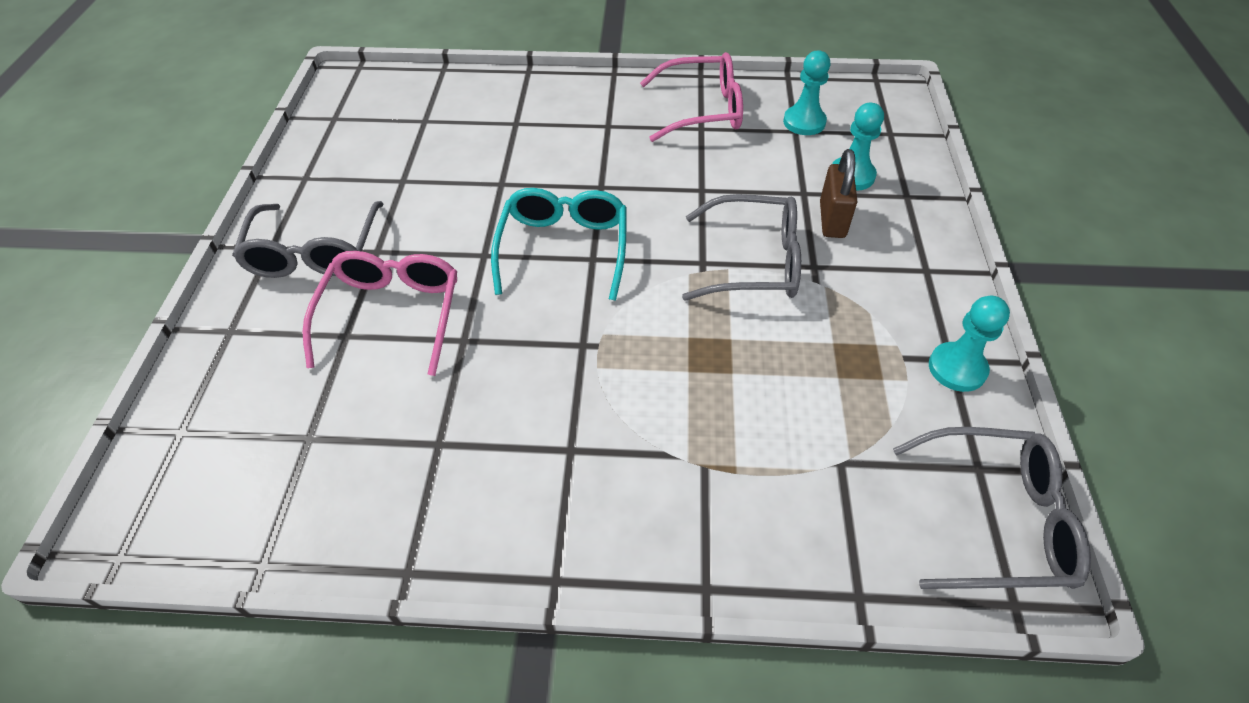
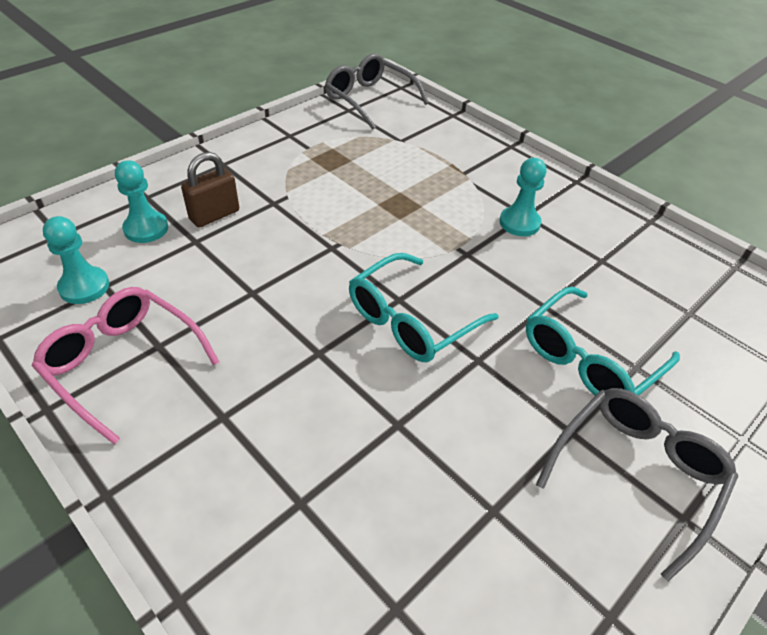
camera: 140 degrees left, 5 degrees down
pink glasses [302,251,457,376] -> turquoise glasses [526,287,680,396]
grey glasses [682,194,801,301] -> none
turquoise pawn [929,296,1010,392] -> turquoise pawn moved to [499,158,547,236]

